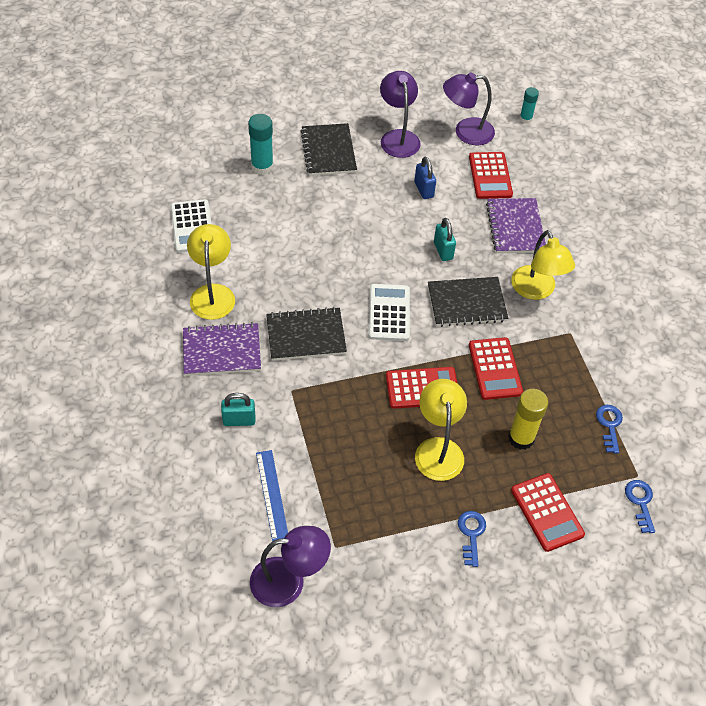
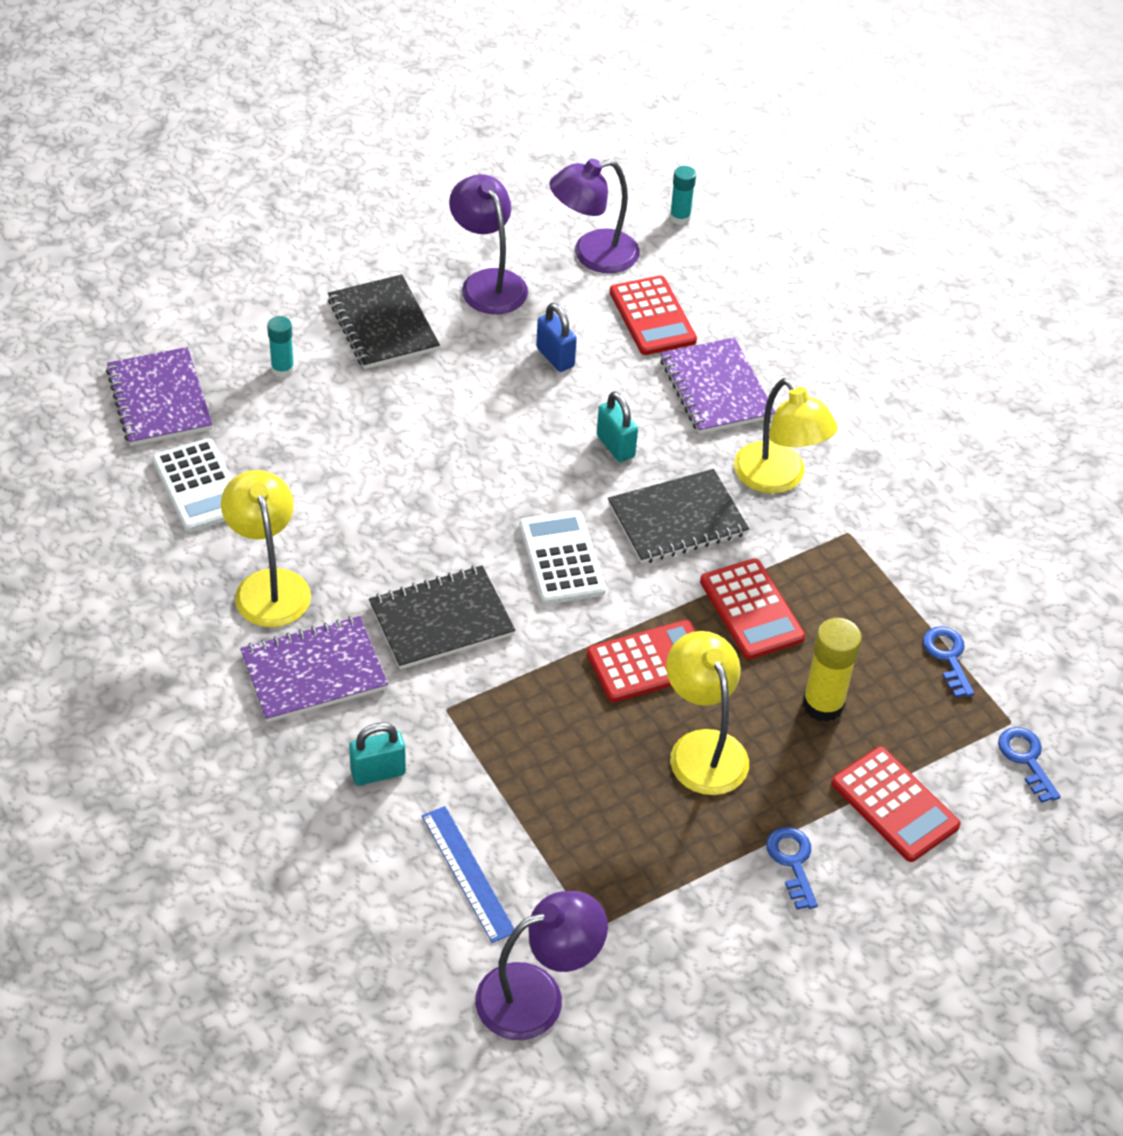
camera: 15 degrees left, 5 degrees down
turquoise glue stick [248,114,274,175] -> turquoise glue stick [267,316,294,378], size x0.62
none -> purple notebook [106,347,212,446]

